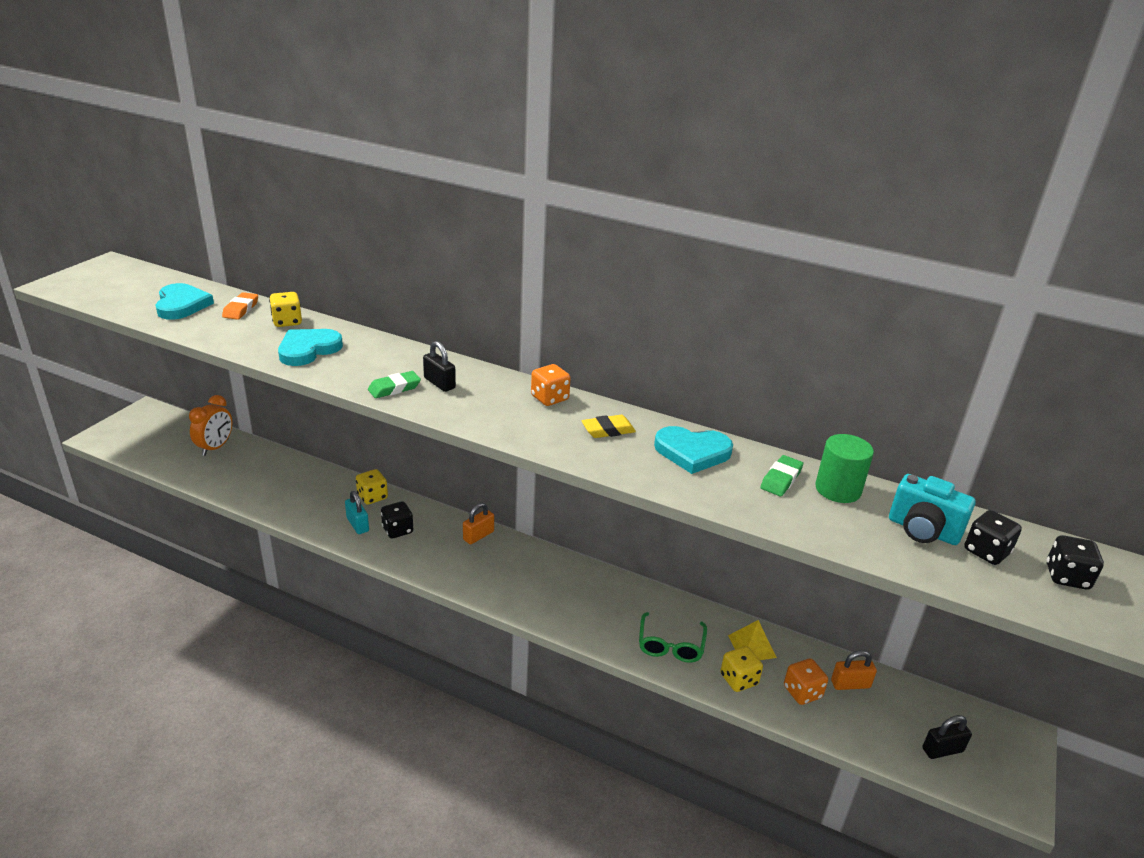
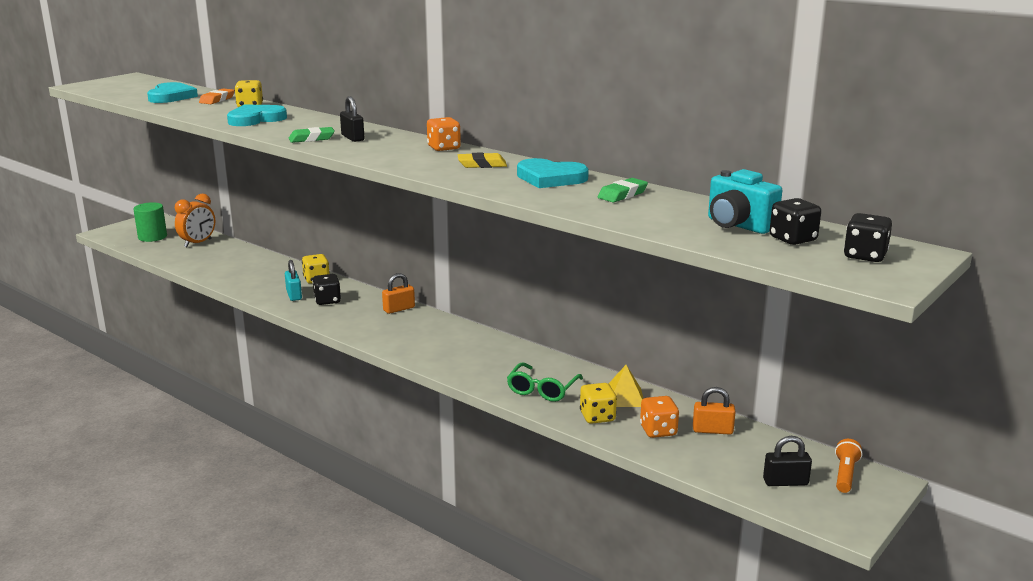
camera: 15 degrees right, 10 degrees down
green cylinder [815,434,874,503] -> green cylinder moved to [133,202,167,242]
none -> orange flashlight [835,439,862,493]

